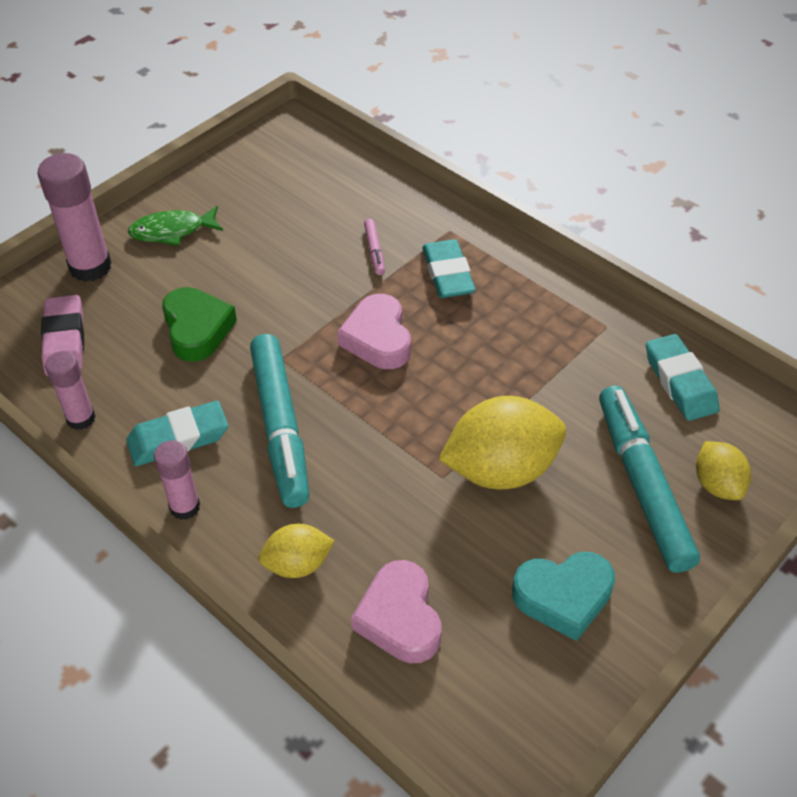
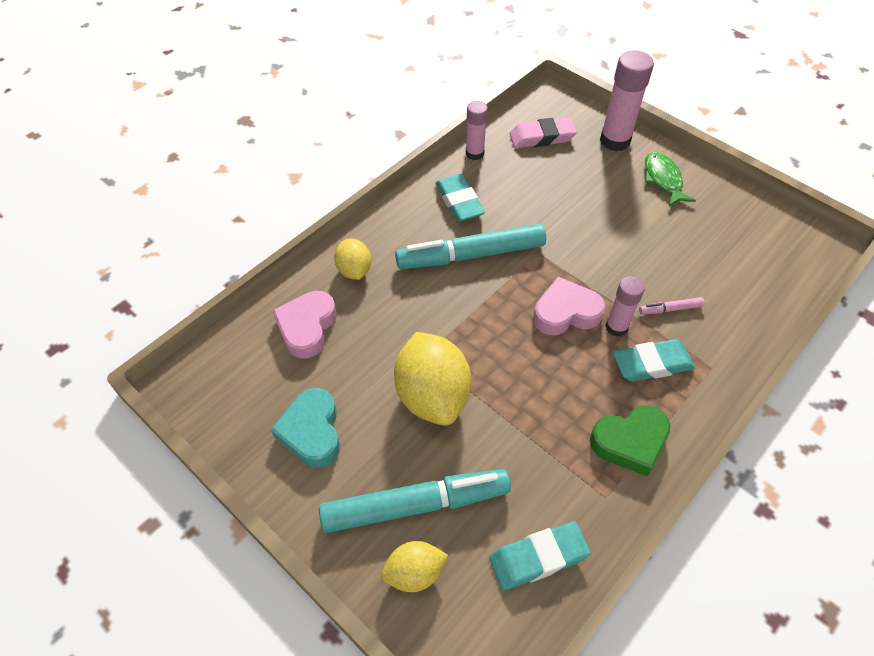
camera: 90 degrees right, 5 degrees up
pink glue stick [154,440,200,520] -> pink glue stick moved to [605,276,645,337]
green heart [162,287,237,362] -> green heart moved to [590,405,671,476]
pink heart [351,560,442,663] -> pink heart turned 60 degrees counterclockwise [272,291,337,359]

